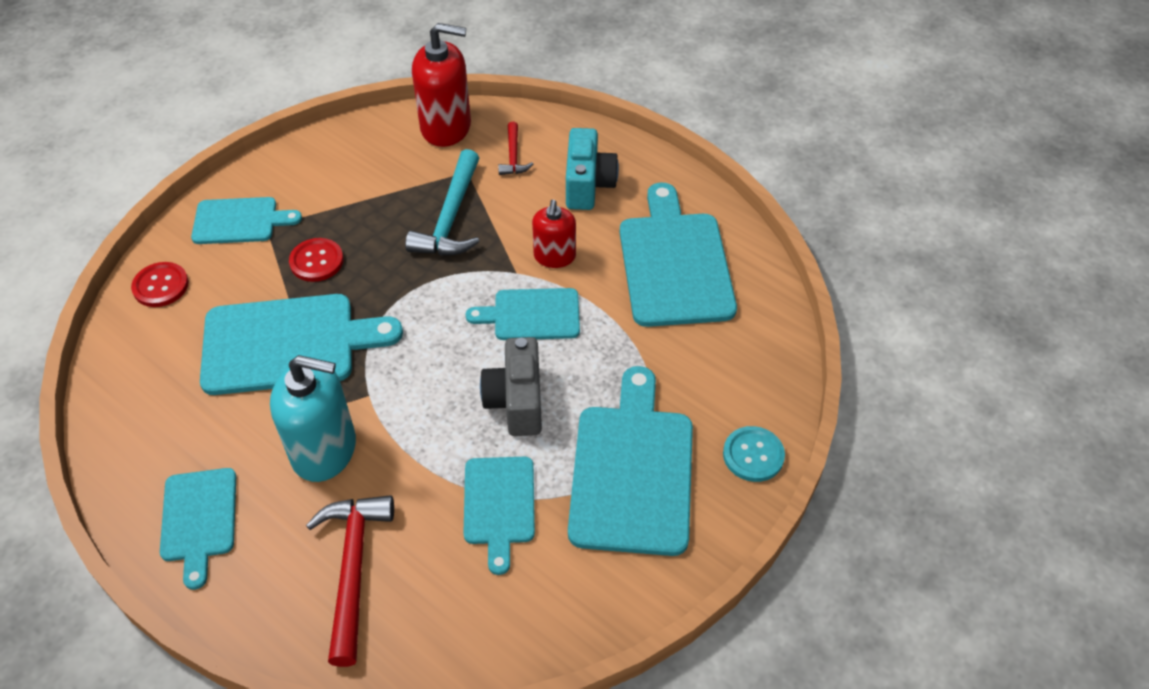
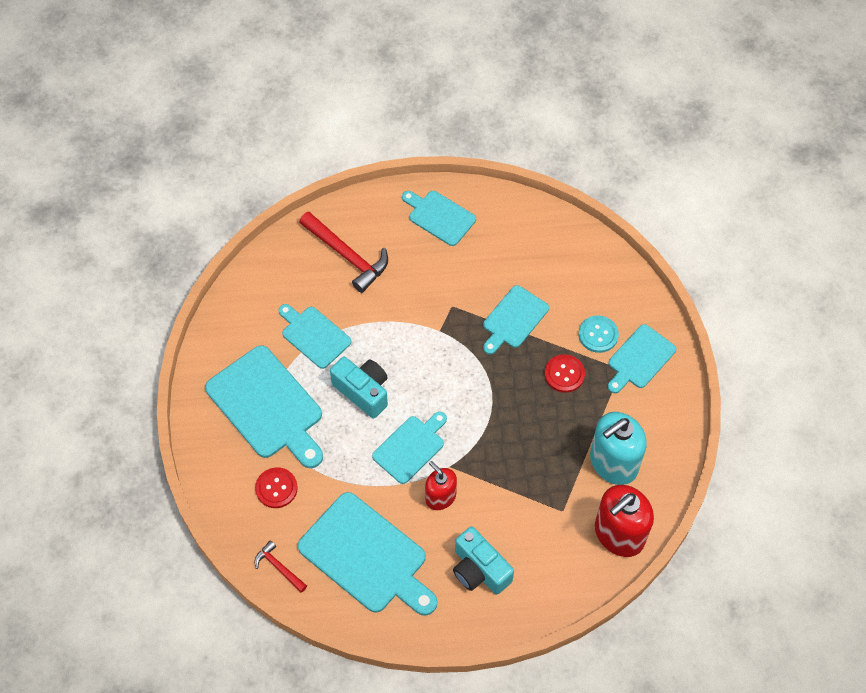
camera: 135 degrees right, 10 degrees up
red button [131,262,189,307] -> red button moved to [255,467,298,508]
turquoise cutting board [200,294,403,395] -> turquoise cutting board [483,285,549,354], size x0.59
turquoise soap dispenser [270,355,356,482] -> turquoise soap dispenser moved to [590,412,647,485]
turquoise hammer [405,149,480,255] -> none
grey camera [480,337,542,436] -> turquoise camera [330,357,388,418]
red hammer [498,122,533,175] -> red hammer moved to [254,540,307,593]
turquoise button [723,426,785,482] -> turquoise button moved to [579,315,619,353]

